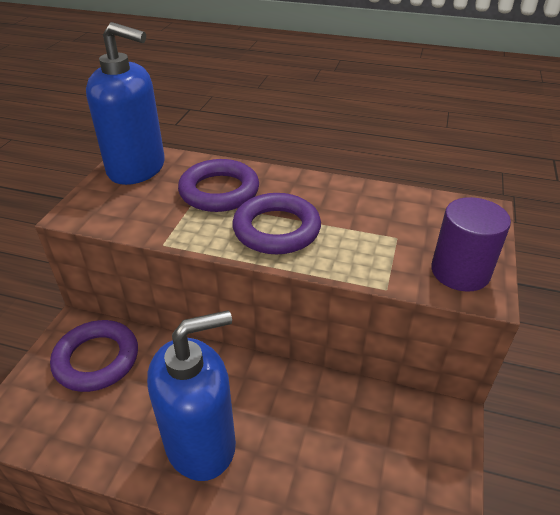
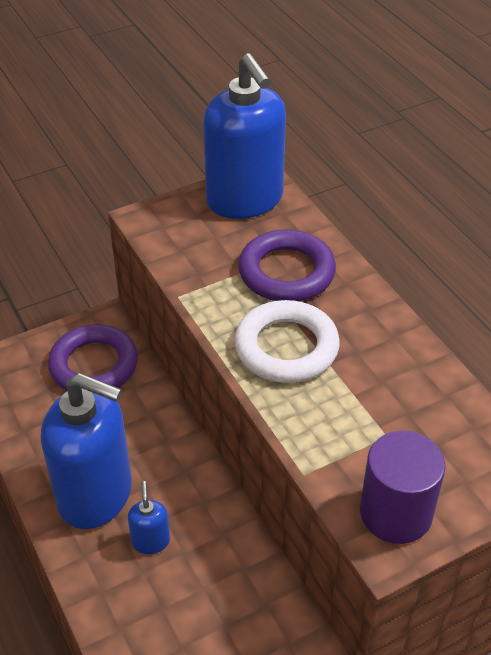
camera: 45 degrees right, 5 degrees up
purple ring [232,193,321,254] -> white ring [234,300,340,383]
none -> blue soap dispenser [128,481,170,554]

